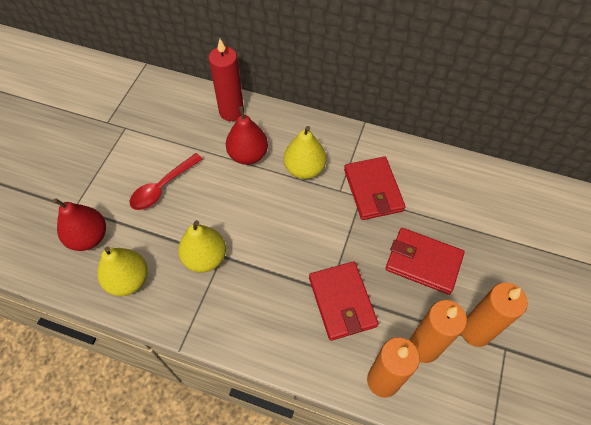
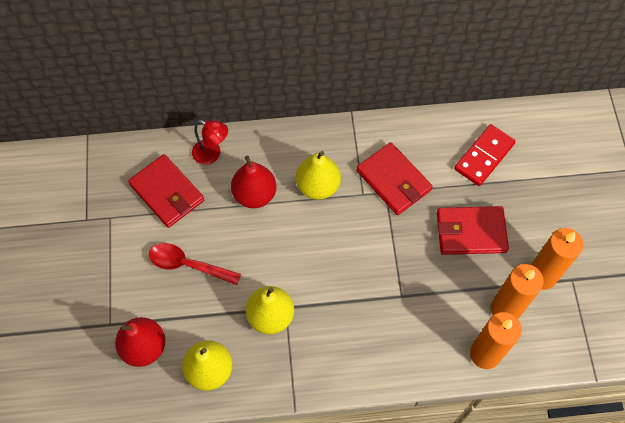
camera: 25 degrees left, 5 degrees up
red spoon [130,153,203,210] -> red spoon turned 90 degrees clockwise [149,243,241,285]
red candle [209,39,244,121] -> red lamp [192,120,228,165]
red wallet [309,261,379,341] -> red wallet moved to [128,154,204,228]
none -> red domino [454,124,516,186]

